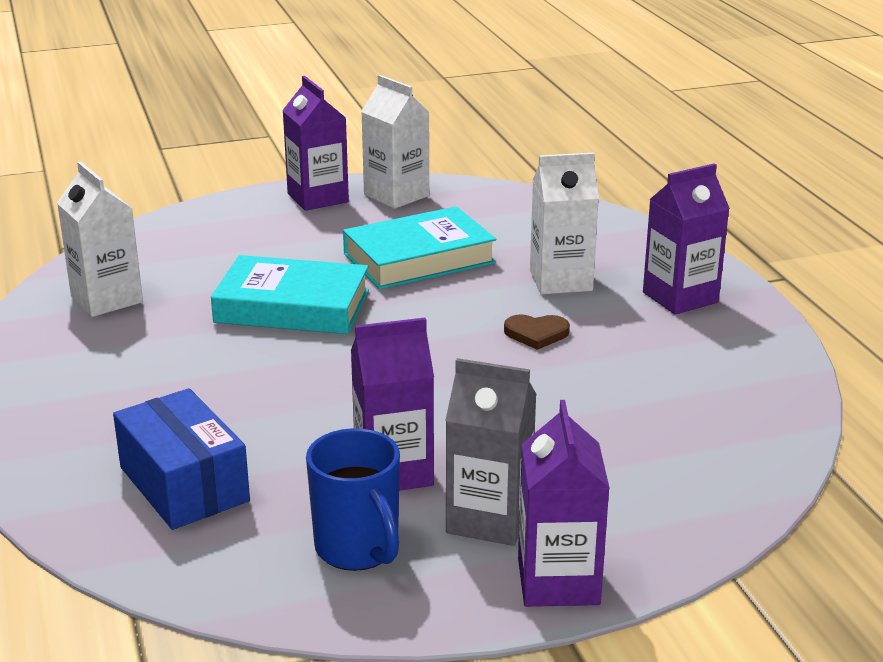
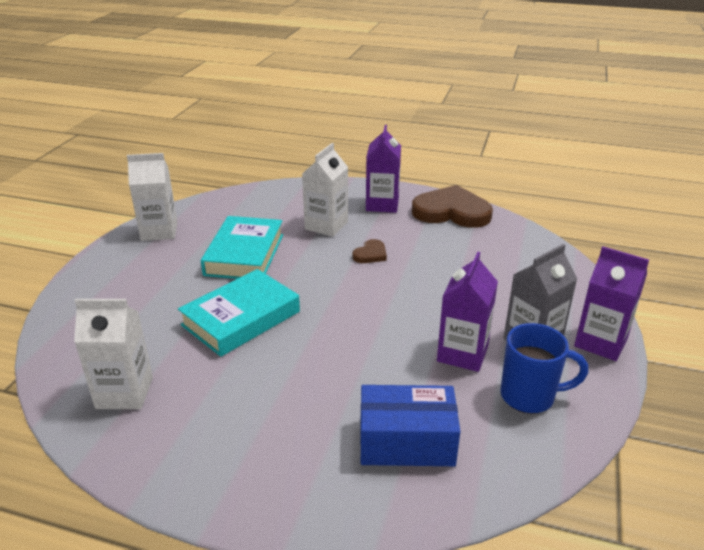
camera: 55 degrees left, 5 degrees up
purple carton [282,76,349,211] -> none
none -> brown heart [412,185,493,228]

